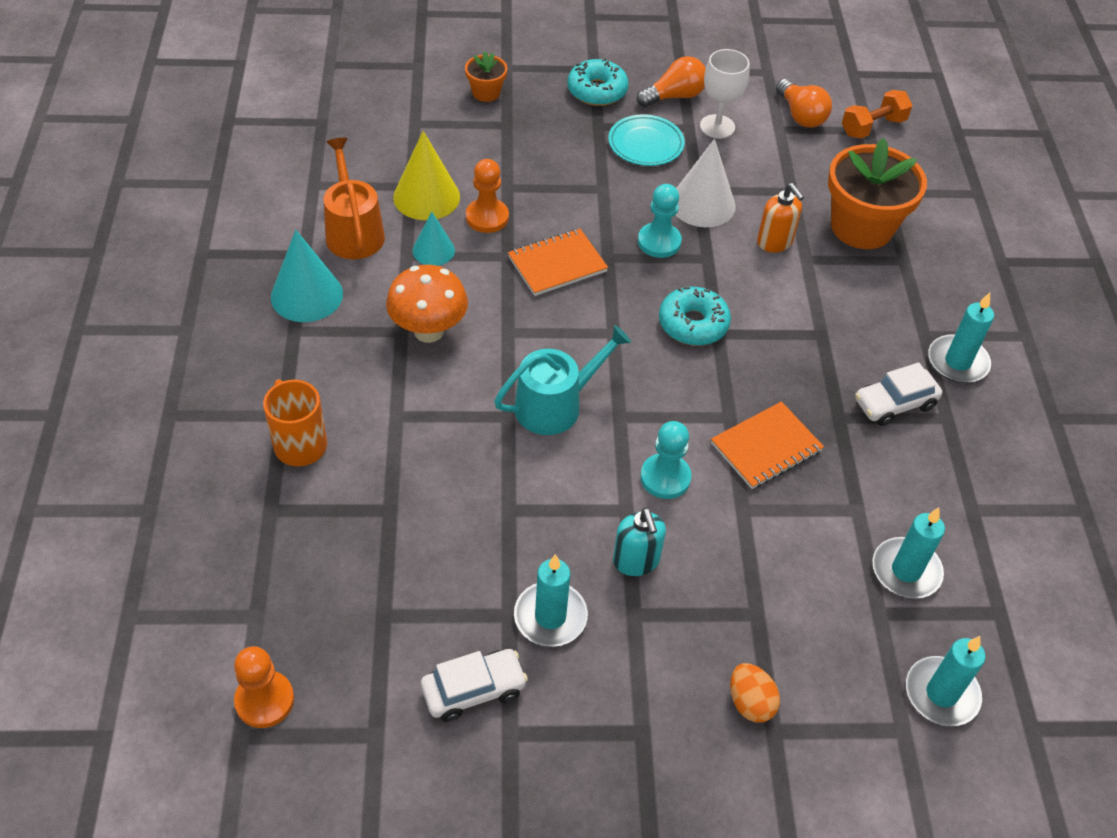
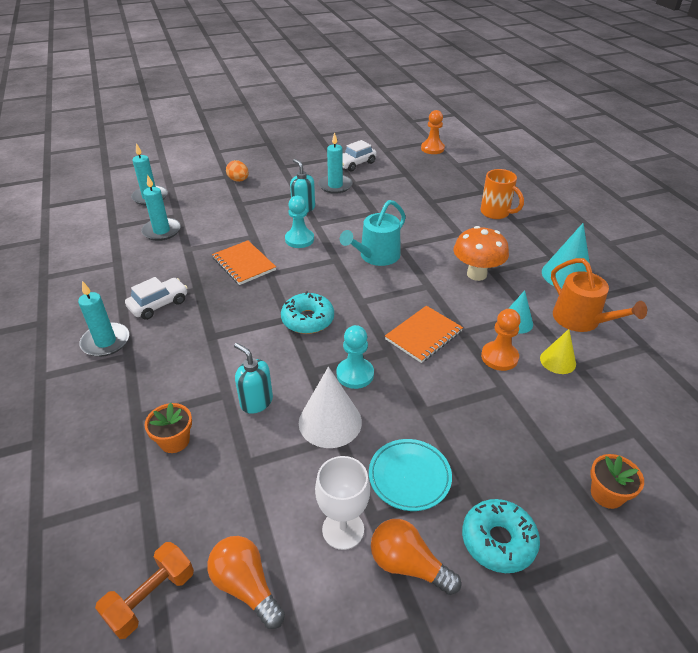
camera: 165 degrees right, 10 degrees down
yellow cone [393,131,460,220] -> yellow cone [540,329,576,374], size x0.61
orange light bulb [637,56,706,107] -> orange light bulb turned 75 degrees clockwise [371,519,461,595]
orange notebook [711,401,824,489] -> orange notebook turned 75 degrees counterclockwise [212,241,276,285]
orange soap dispenser [757,183,804,253] -> turquoise soap dispenser [234,343,273,414]
orange flower pot [828,138,927,249] -> orange flower pot [144,403,192,453], size x0.49

